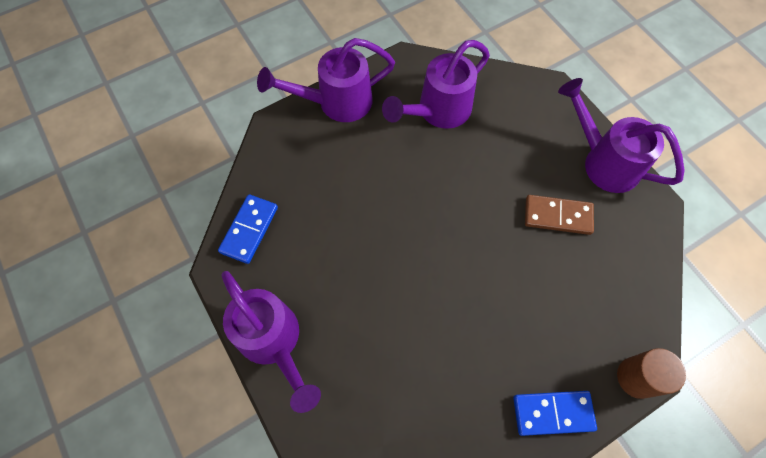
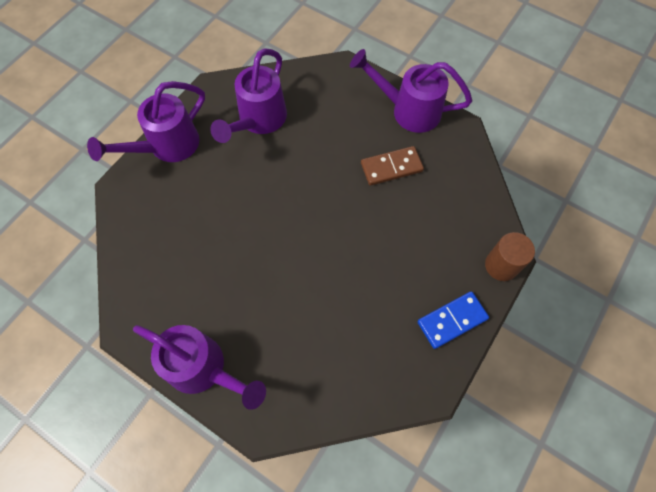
camera: 25 degrees left, 0 degrees up
blue domino [218,194,278,264] -> none

